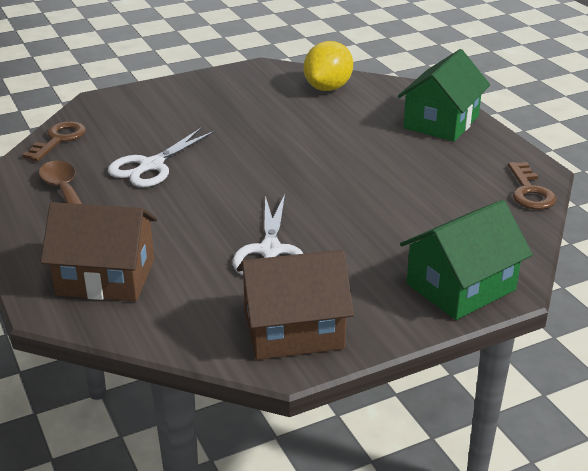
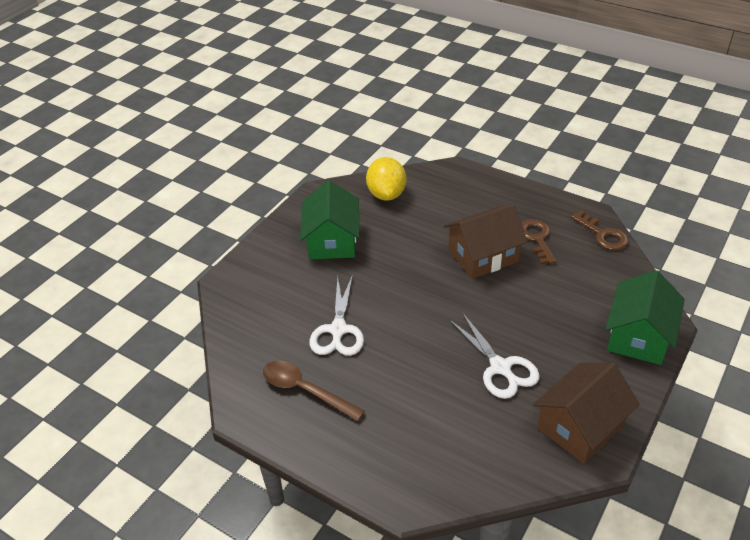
camera: 30 degrees left, 10 degrees up
brown key [22,121,86,161] -> brown key moved to [521,219,556,264]
brown house [41,202,157,302] -> brown house moved to [444,204,528,279]
green house [398,49,490,142] -> green house moved to [300,180,359,259]

